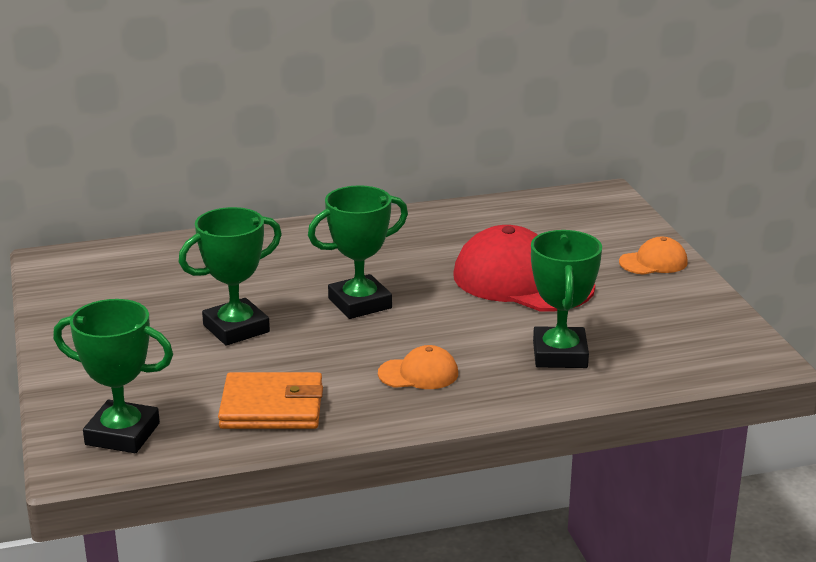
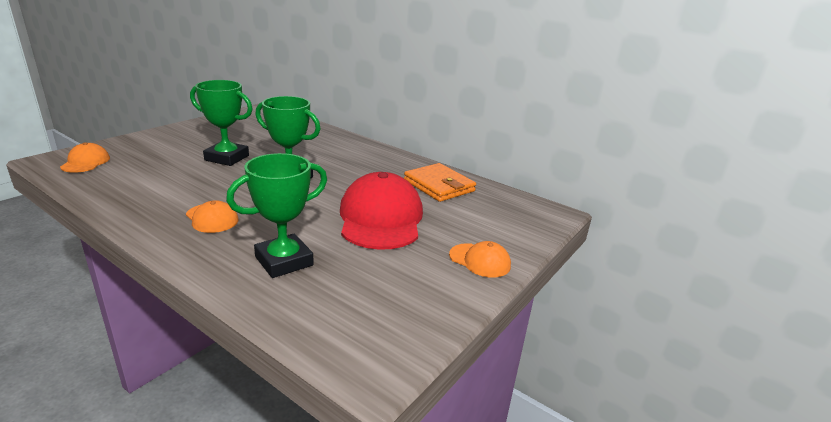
camera: 50 degrees right, 0 degrees up
green trophy [53,299,173,453] -> orange cap [60,142,110,173]
orange wallet [218,372,323,429] -> orange wallet moved to [404,163,476,202]

